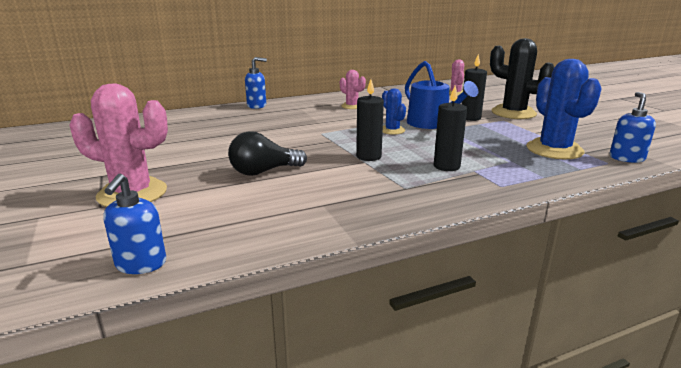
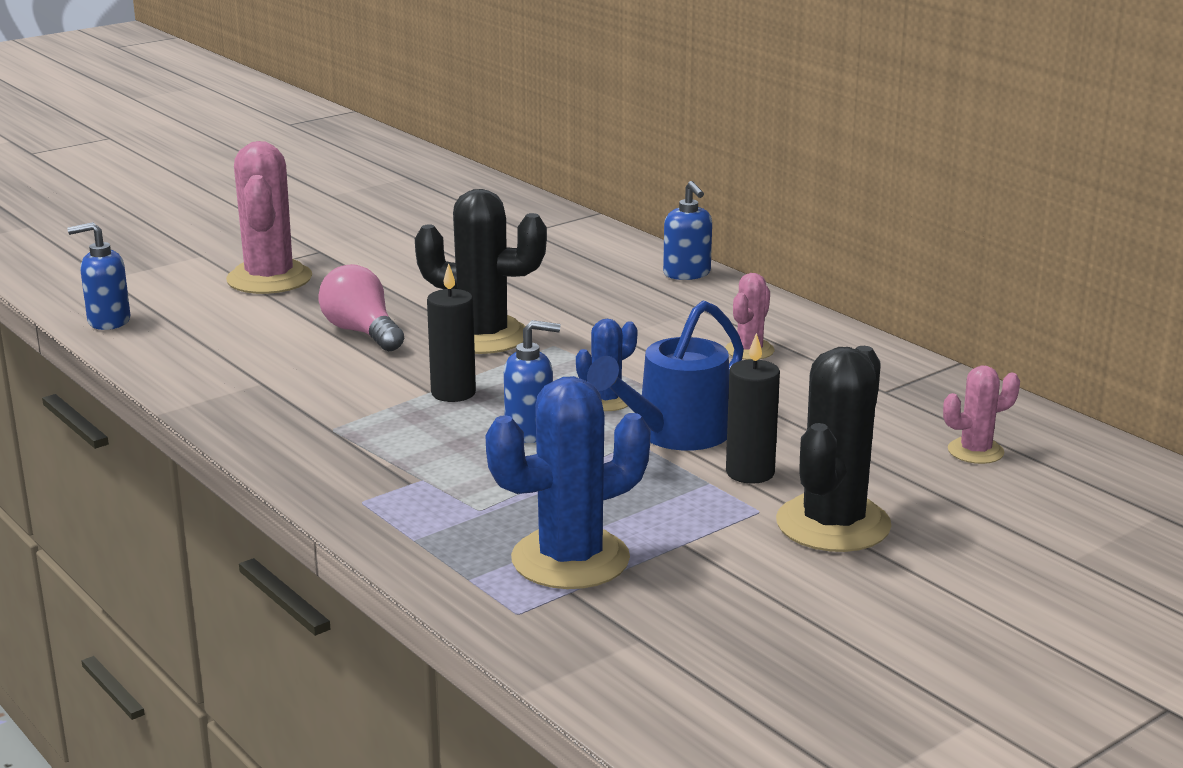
camera: 75 degrees right, 0 degrees up
black light bulb [228,131,307,176] -> pink light bulb [318,264,404,351]
black candle [434,85,467,171] -> none
blue soap dispenser [610,92,656,163] -> blue soap dispenser moved to [504,320,561,443]
none -> black cactus [415,189,547,354]

